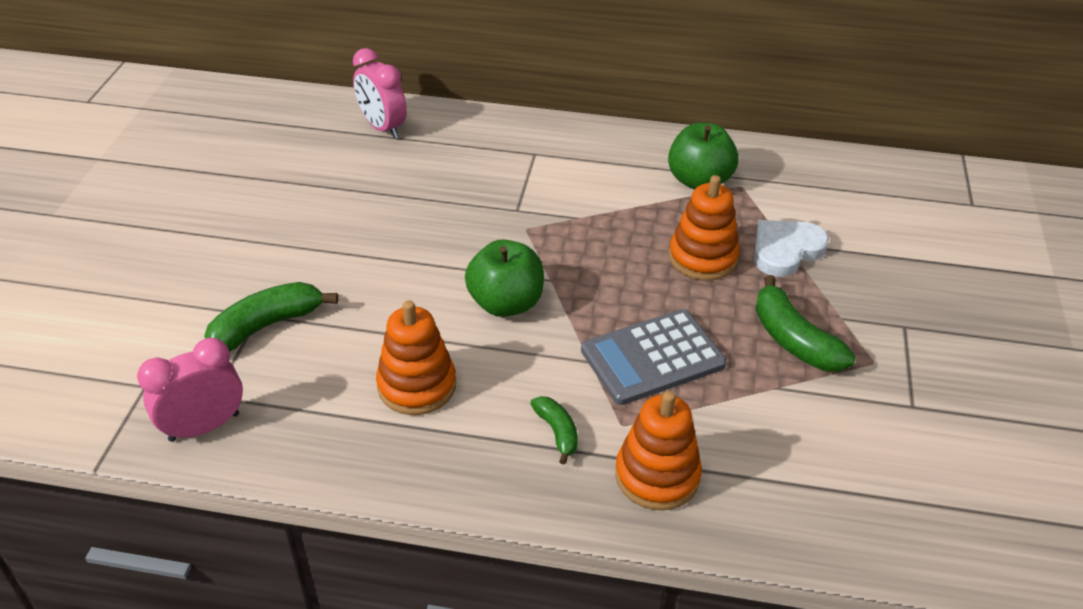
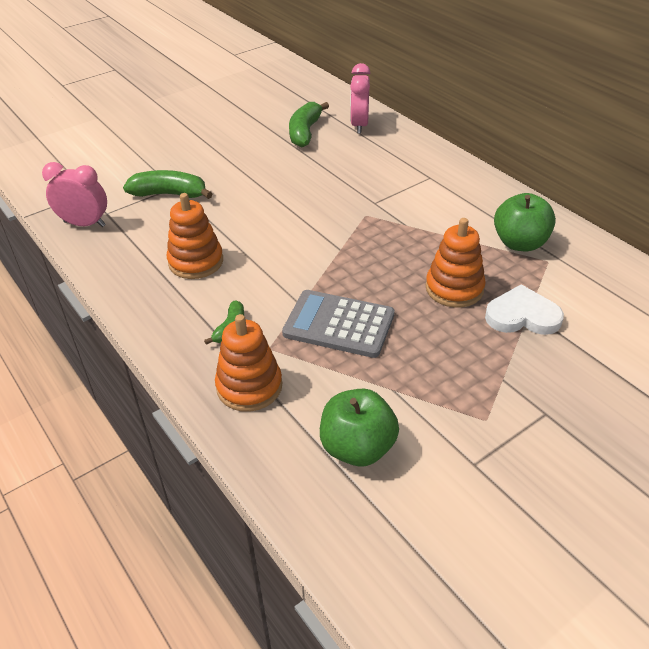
camera: 45 degrees right, 0 degrees up
green apple [465,240,544,317] -> green apple moved to [320,389,399,466]
green banana [755,275,856,372] -> green banana moved to [289,102,329,147]

